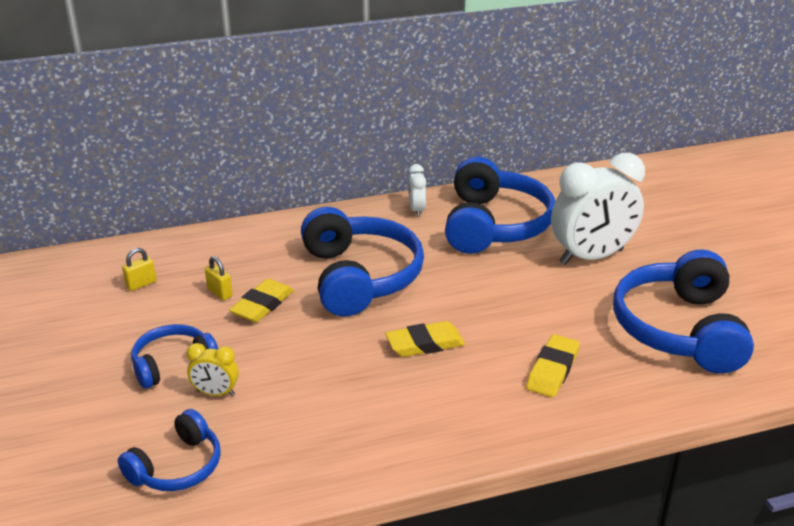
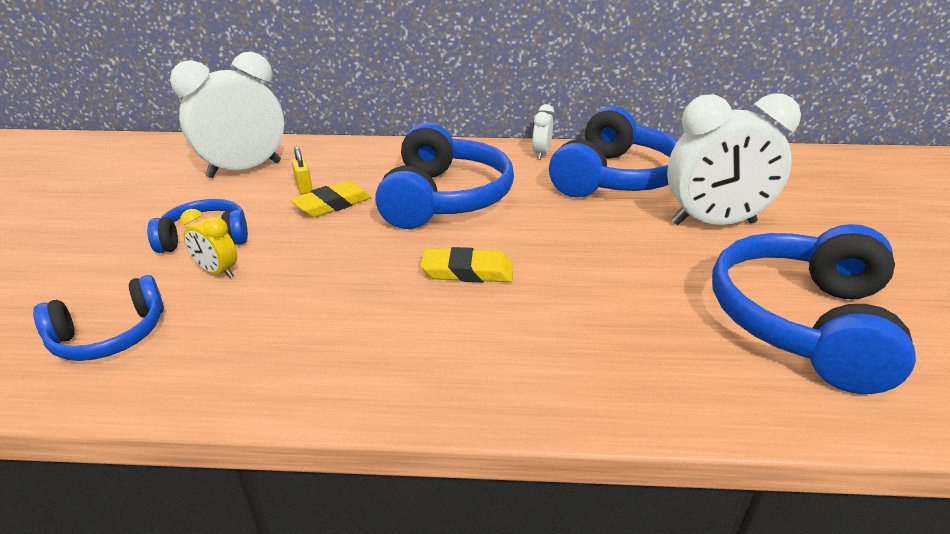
camera: 20 degrees right, 0 degrees up
yellow padlock [122,248,156,291] -> white clock [170,52,284,178]
yellow eraser [526,334,580,398] -> none

